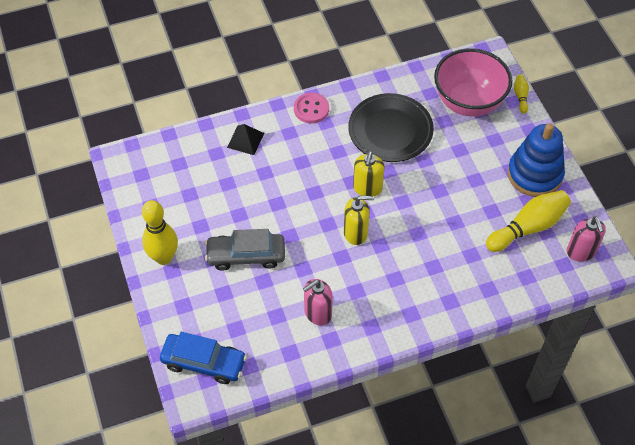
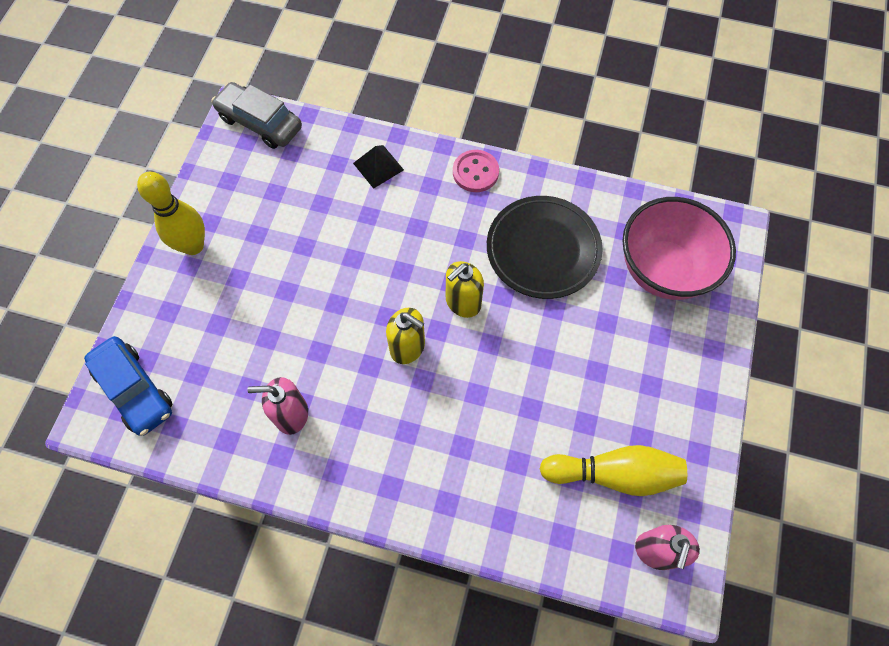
camera: 35 degrees right, 10 degrees up
grey car [205,229,285,271] -> grey car moved to [211,82,302,149]
blue stacking toy [507,123,565,197] -> none
yellow bowling pin [514,75,529,114] -> none

